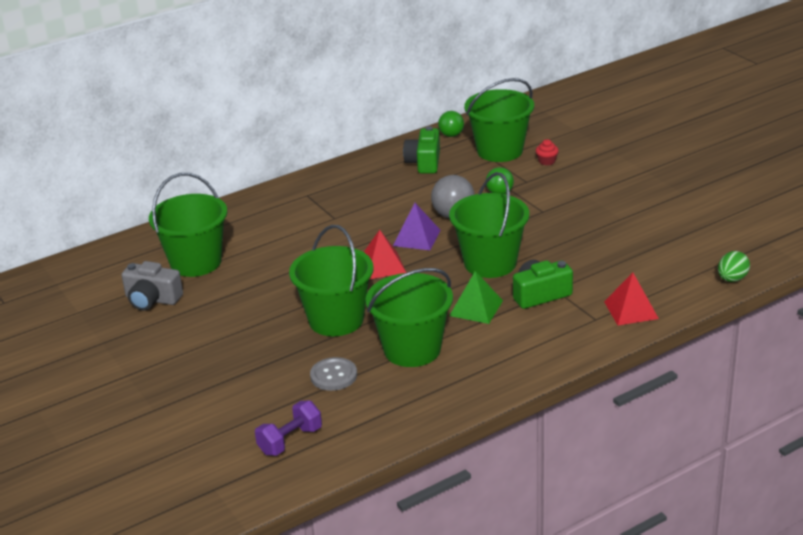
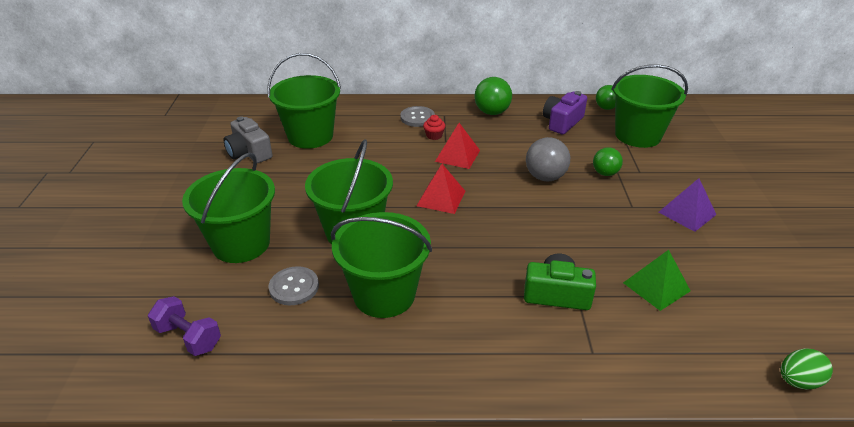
camera: 30 degrees right, 5 degrees up
purple dumbbell [255,401,322,456] -> purple dumbbell turned 45 degrees clockwise [148,296,221,356]
purple pyramid [393,203,441,250] -> purple pyramid moved to [659,178,716,232]
green camera [403,126,440,174] -> purple camera [543,91,587,134]
green bucket [449,172,529,278] -> green bucket moved to [182,153,275,263]
green pyramid [449,271,503,324] -> green pyramid moved to [623,250,691,311]
red cupcake [536,139,559,165] -> red cupcake moved to [423,115,445,140]
red pyramid [604,273,659,325] -> red pyramid moved to [435,123,480,169]
none -> grey button [400,106,435,127]
none -> green ball [474,77,512,115]

